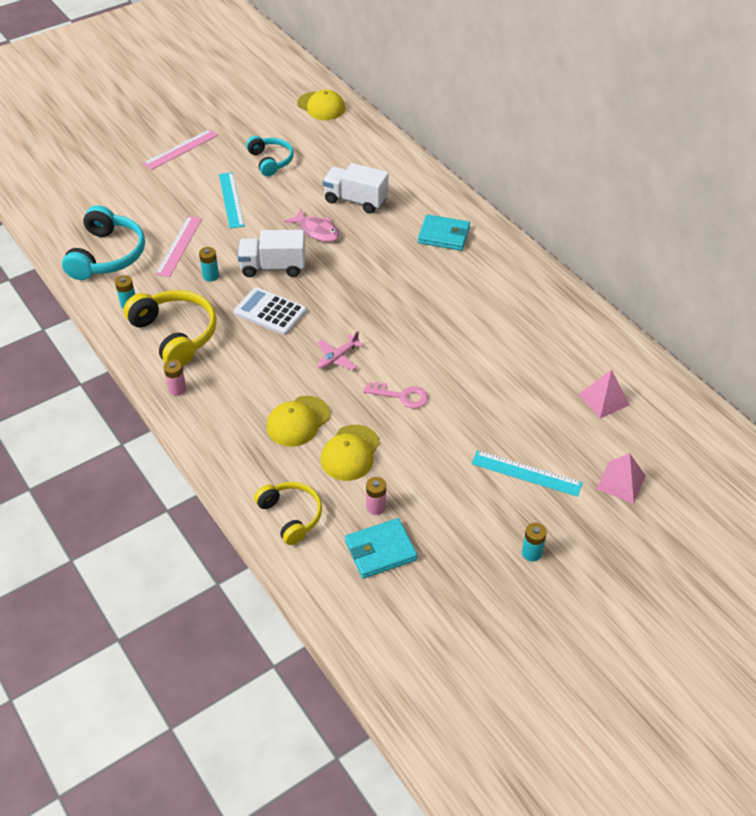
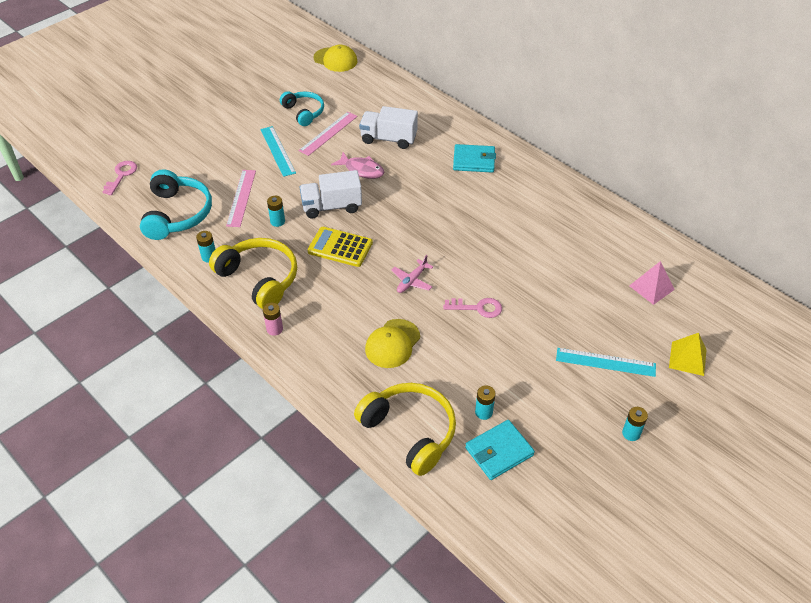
camera: 10 degrees left, 0 degrees up
pink ruler [143,129,218,170] -> pink ruler moved to [298,112,357,156]
white calculator [234,287,307,335] -> yellow calculator [307,227,373,267]
yellow headphones [254,482,322,545] -> yellow headphones [354,383,456,476], size x1.56
yellow cap [321,425,380,481] -> none
pink battery [366,477,386,515] -> turquoise battery [475,385,496,420]
pink pyramid [596,453,646,504] -> yellow pyramid [669,333,707,376]
none -> pink key [103,161,137,195]

